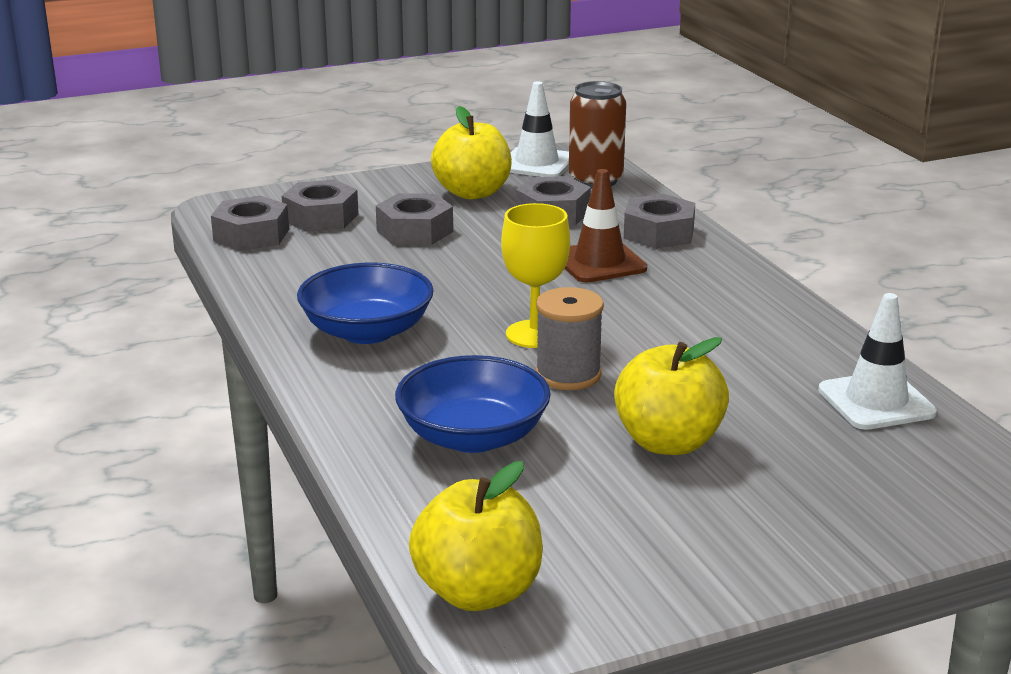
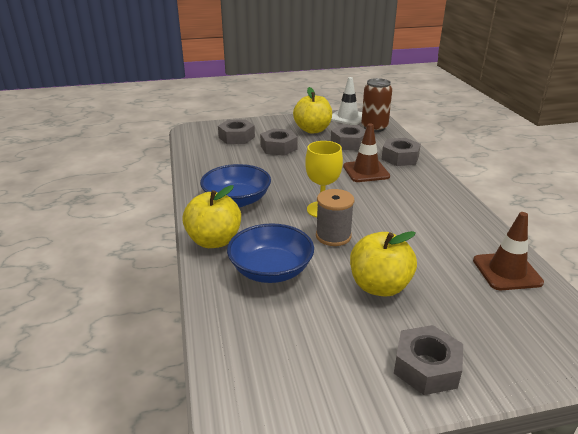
camera: 10 degrees right, 5 degrees up
grey nut [211,195,289,251] -> grey nut moved to [394,325,463,395]
yellow apple [409,461,543,611] -> yellow apple moved to [182,185,241,248]
white traffic cone [818,293,937,430] -> brown traffic cone [473,212,544,290]

